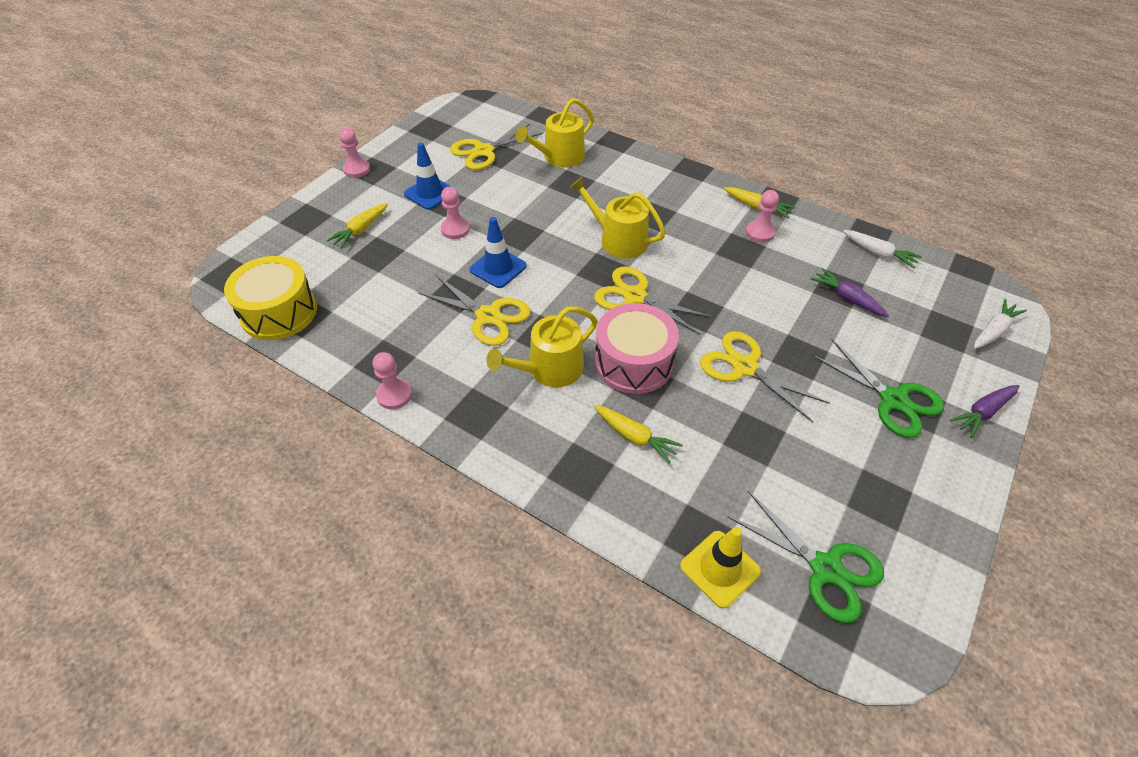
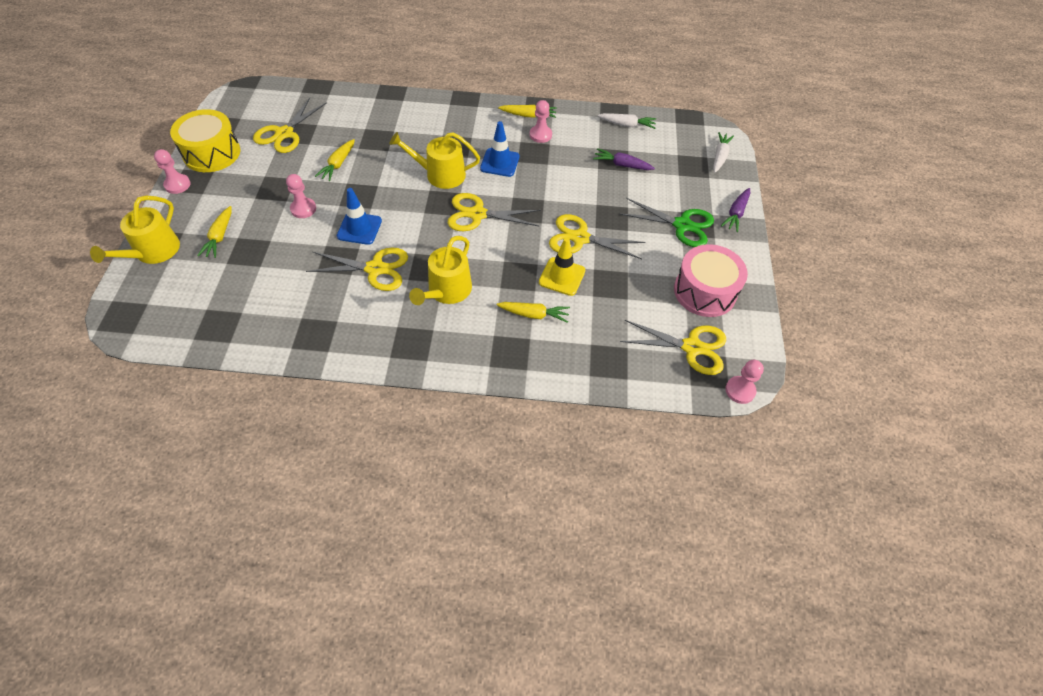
camera: 30 degrees left, 5 degrees up
yellow drum [224,256,317,340] -> yellow drum moved to [170,109,240,172]
pink pawn [372,352,412,409] -> pink pawn moved to [725,360,764,404]
blue traffic cone [404,143,452,210] -> blue traffic cone moved to [480,121,520,177]
yellow watering can [515,98,594,167] -> yellow watering can moved to [90,196,180,264]
pink drum [595,303,679,394] -> pink drum moved to [674,244,748,317]
yellow traffic cone [680,527,761,609] -> yellow traffic cone moved to [539,237,585,296]
green scissors [727,491,884,623] -> yellow scissors [620,320,726,375]
none -> yellow carrot [315,139,355,181]

